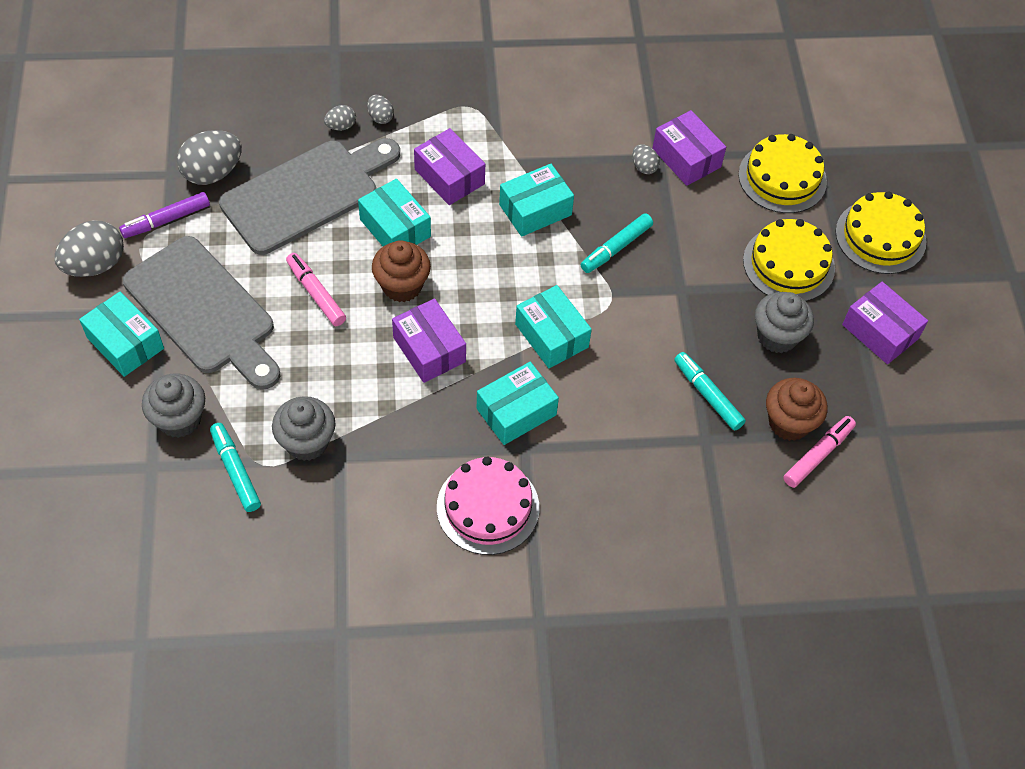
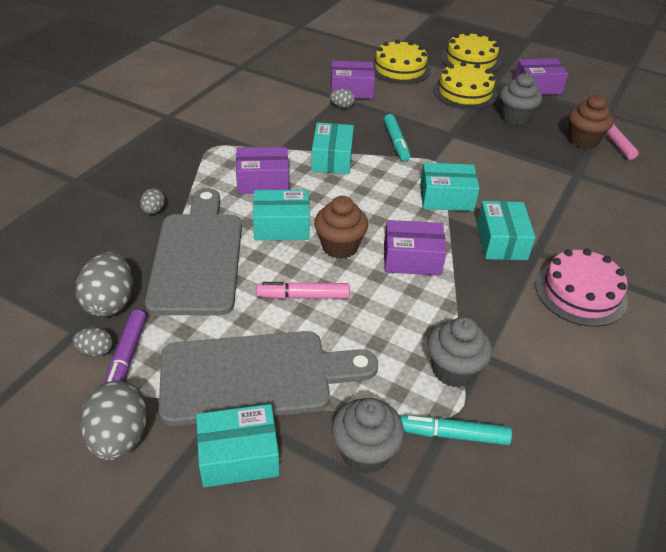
camera: 55 degrees left, 15 degrees down
grey egg [367,95,394,124] -> grey egg moved to [73,327,113,356]
turquoise marker [674,352,746,431] -> none

